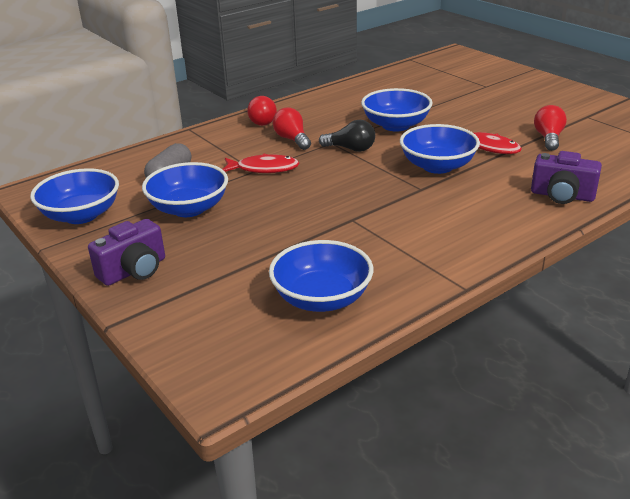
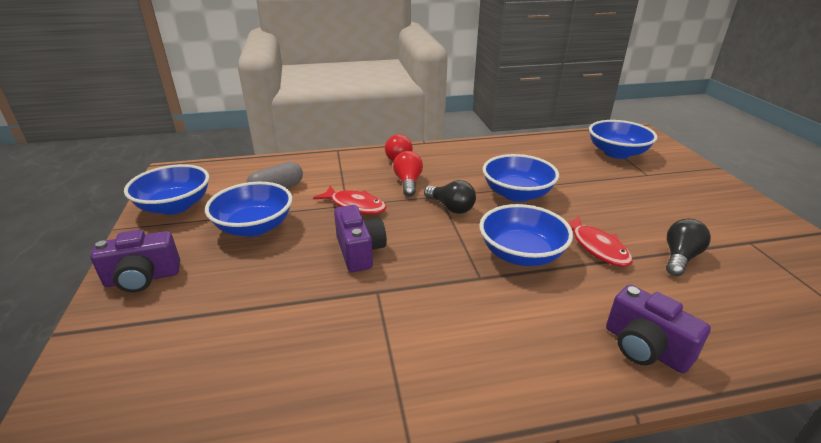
camera: 25 degrees right, 0 degrees up
blue bowl [269,240,373,312] -> blue bowl moved to [589,120,657,159]
red light bulb [534,105,567,151] -> black light bulb [666,218,711,276]
none -> purple camera [334,205,387,272]

